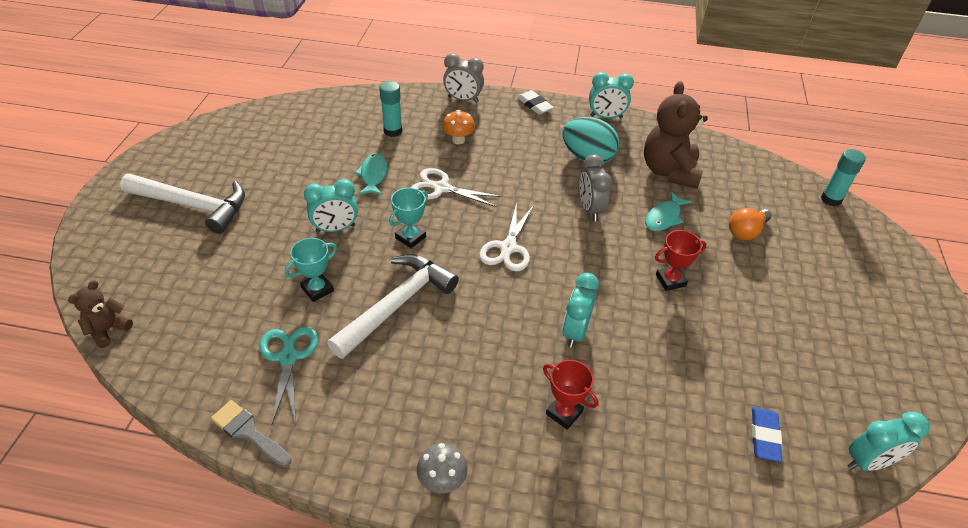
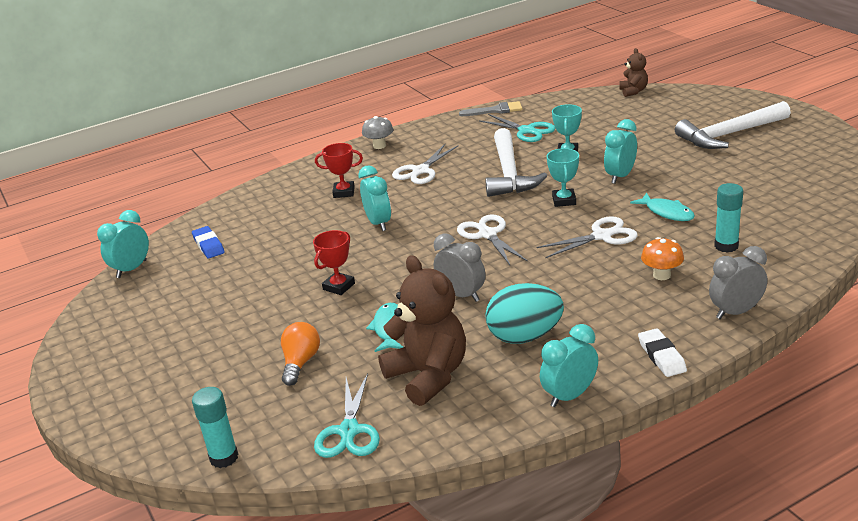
camera: 145 degrees right, 15 degrees down
white eraser [517,90,554,115] -> white eraser turned 60 degrees clockwise [638,328,687,377]
none -> turquoise scissors [314,373,380,458]
none -> white scissors [392,144,459,184]

